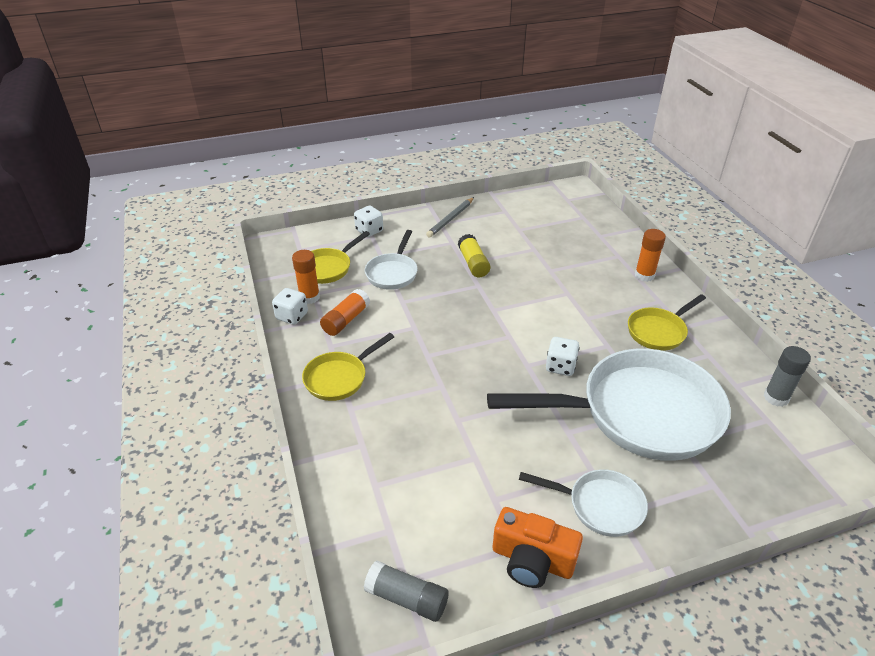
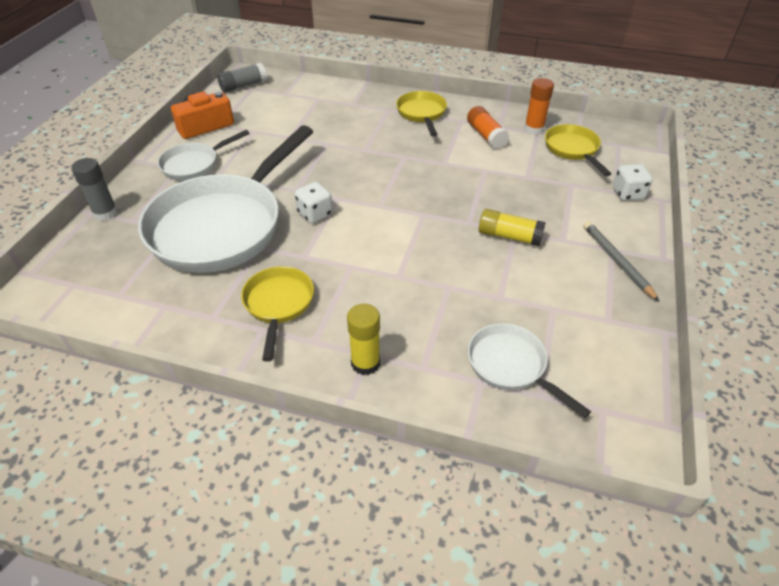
camera: 125 degrees right, 5 degrees up
white dice [272,288,308,325] -> none
white pan [365,230,417,290] -> white pan moved to [468,323,591,418]
orange glue stick [635,229,666,282] -> yellow glue stick [347,304,380,375]
grey glue stick [764,346,811,407] -> grey glue stick moved to [71,158,118,221]

